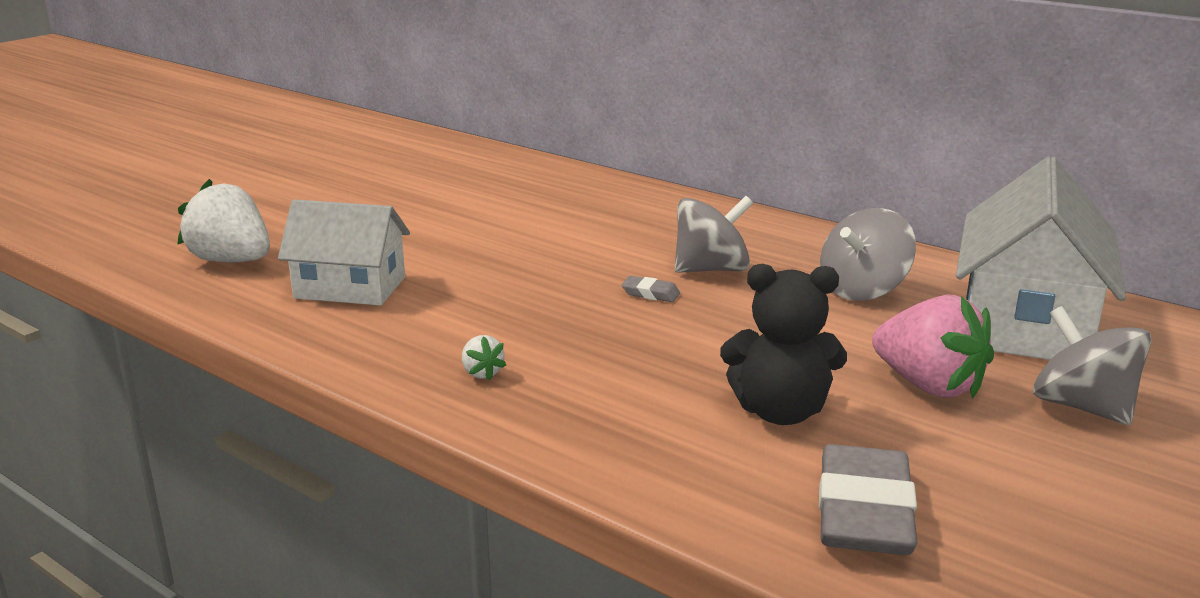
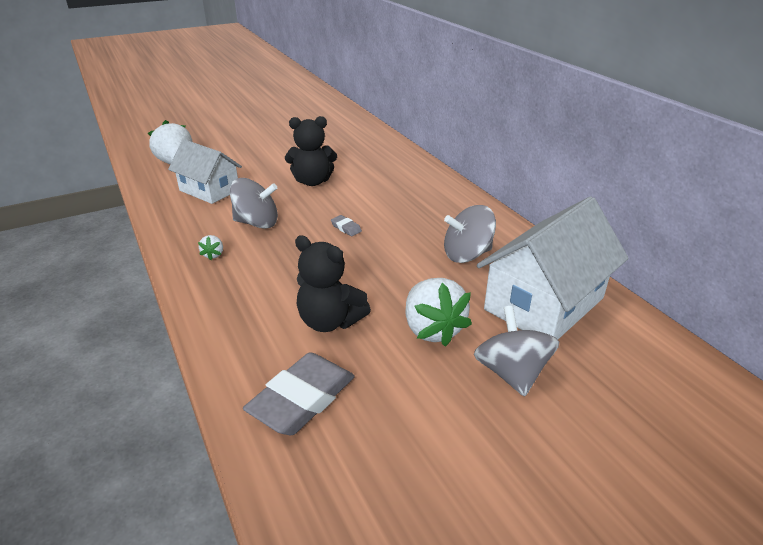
camera: 25 degrees right, 10 degrees up
grey spinning top [674,196,753,273] -> grey spinning top moved to [230,178,278,229]
pink strawberry [872,295,994,399] -> white strawberry [405,278,472,347]
none -> black teddy bear [285,116,337,186]

